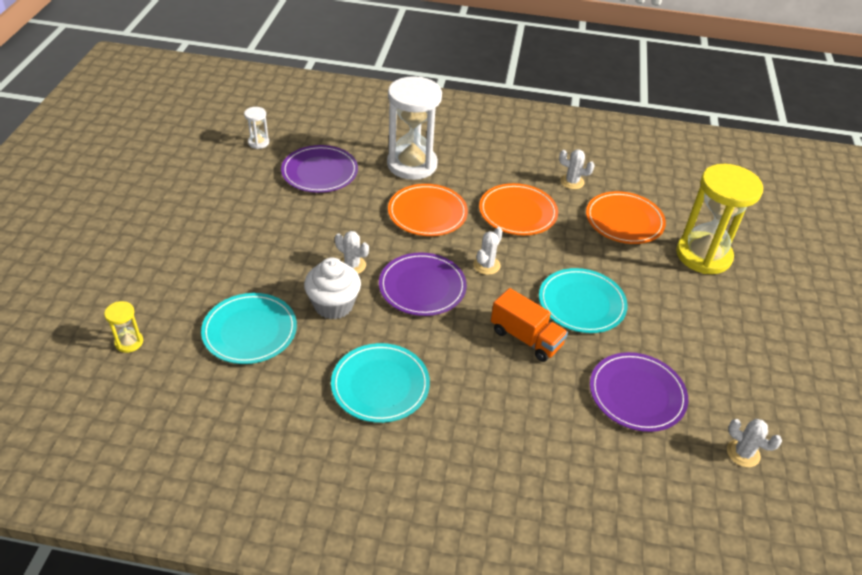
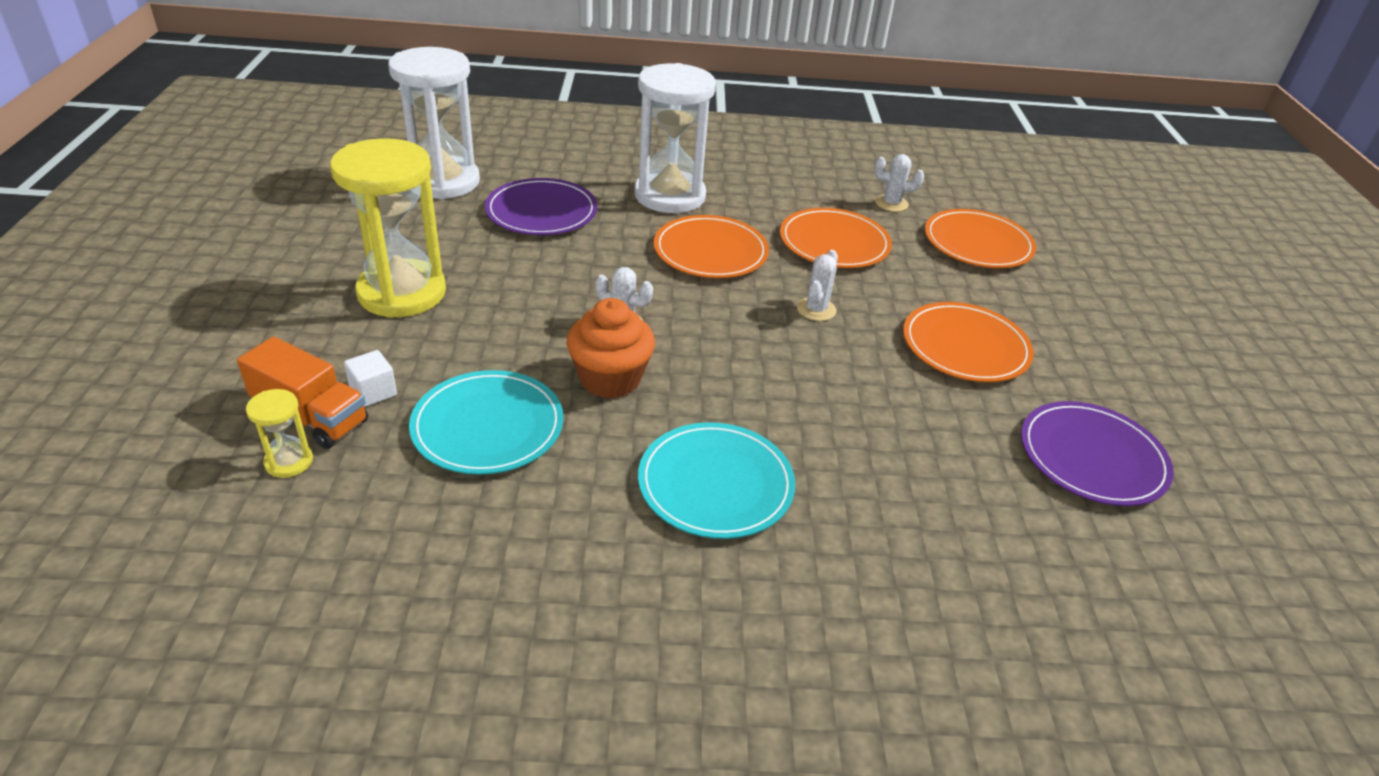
camera: 10 degrees left, 5 degrees down
white hourglass [244,107,269,149] -> white hourglass [388,47,480,199], size x2.36
white cupcake [304,258,361,319] -> orange cupcake [567,298,655,399]
purple plate [379,253,467,316] -> none
orange truck [491,288,568,362] -> orange truck moved to [237,336,368,449]
turquoise plate [539,268,628,333] -> orange plate [903,302,1034,382]
yellow hourglass [676,164,763,274] -> yellow hourglass moved to [330,138,446,318]
white cactus [727,419,782,467] -> none
none -> white cube [344,350,397,407]

